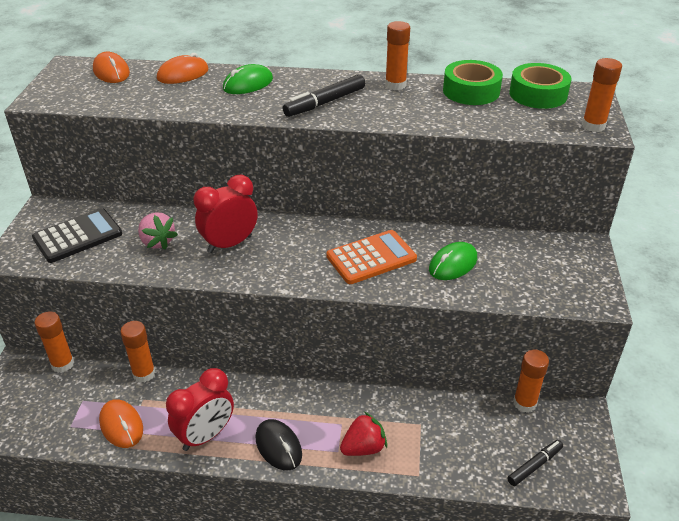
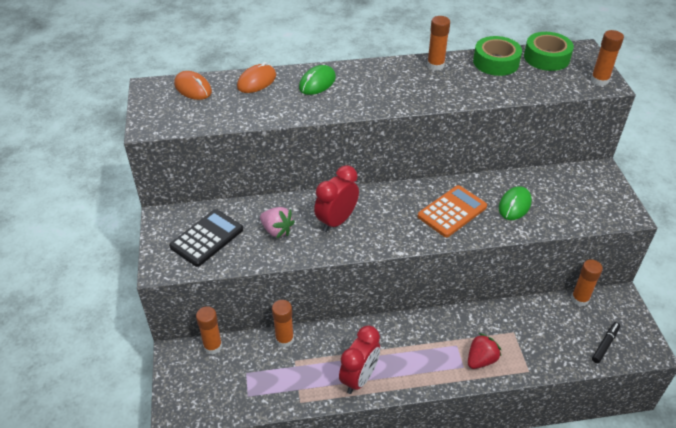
camera: 15 degrees left, 5 degrees up
orange mouse [99,399,143,448] -> none
black mouse [256,419,302,470] -> none
black marker [283,74,365,117] -> none

